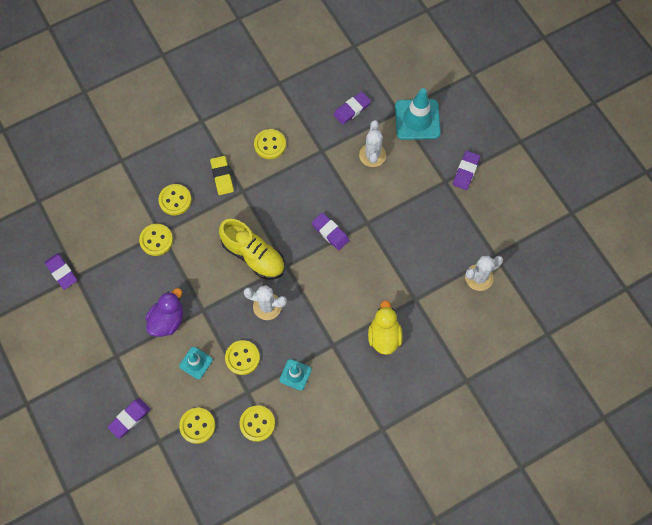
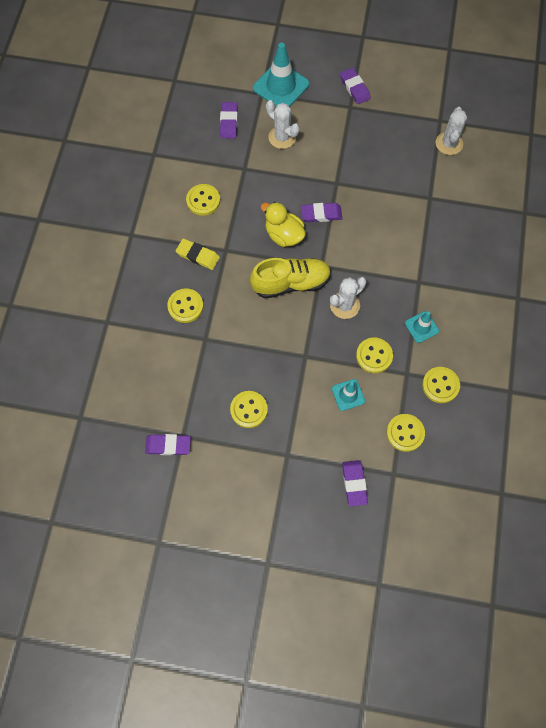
camera: 50 degrees left, 0 degrees up
yellow button [139,224,173,256] -> yellow button moved to [230,391,268,428]
purple duck [145,288,183,337] -> none
yellow duck [368,300,403,355] -> yellow duck moved to [261,202,306,247]

